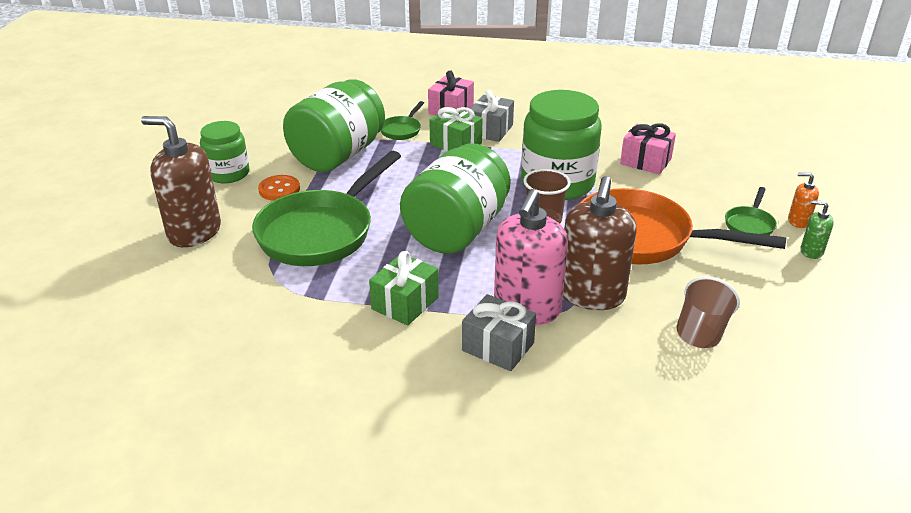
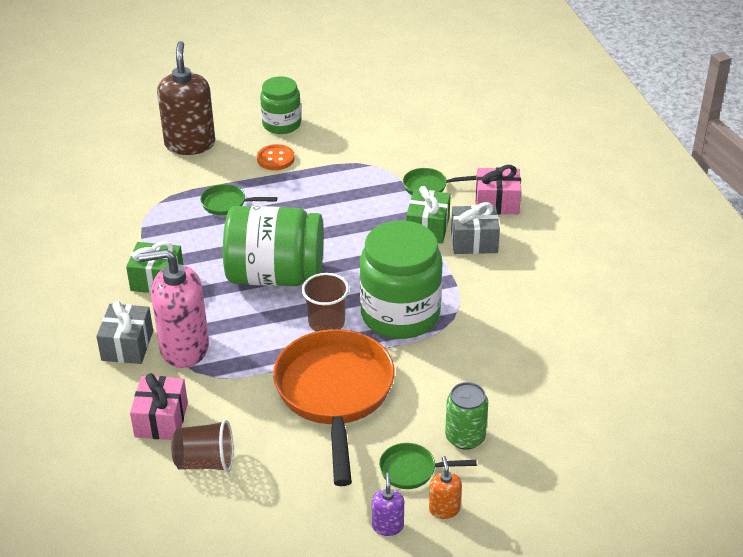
camera: 65 degrees right, 5 degrees up
green pan [252,151,401,266] -> green pan [200,184,277,215], size x0.43
green jar [283,79,385,172] -> none
brown soap dispenser [563,176,637,310] -> none
pink gift [620,124,676,174] -> pink gift moved to [130,373,188,440]
green soap dispenser [800,200,834,259] -> purple soap dispenser [372,473,404,536]
none -> green can [445,382,488,450]

